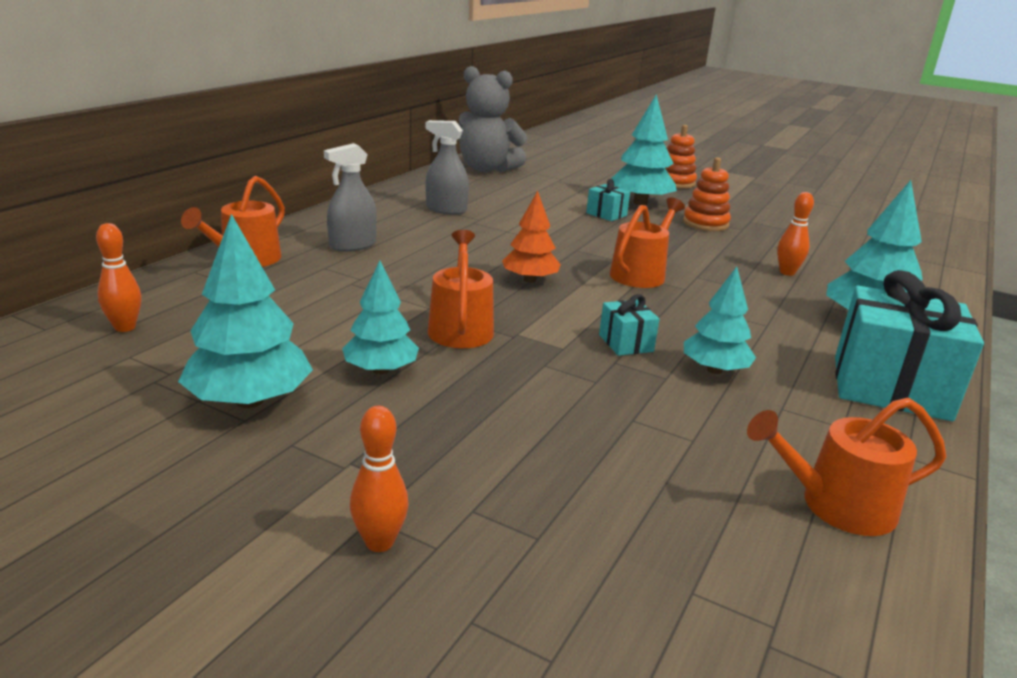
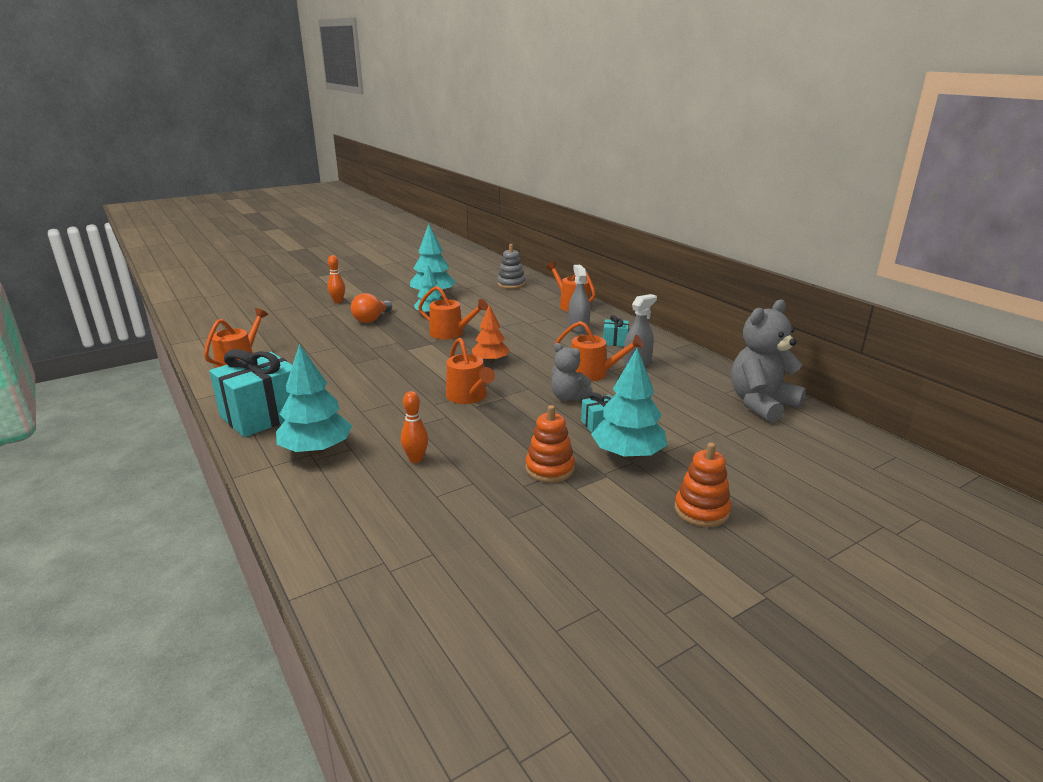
camera: 120 degrees right, 0 degrees up
orange bowling pin [96,223,142,332] -> grey stacking toy [497,244,525,289]
turquoise gift [599,294,660,356] -> turquoise gift moved to [603,315,629,346]
turquoise tree [684,267,756,374] -> none
none -> orange light bulb [351,293,392,323]
none -> grey teddy bear [551,343,593,401]
none -> orange watering can [554,321,644,381]

